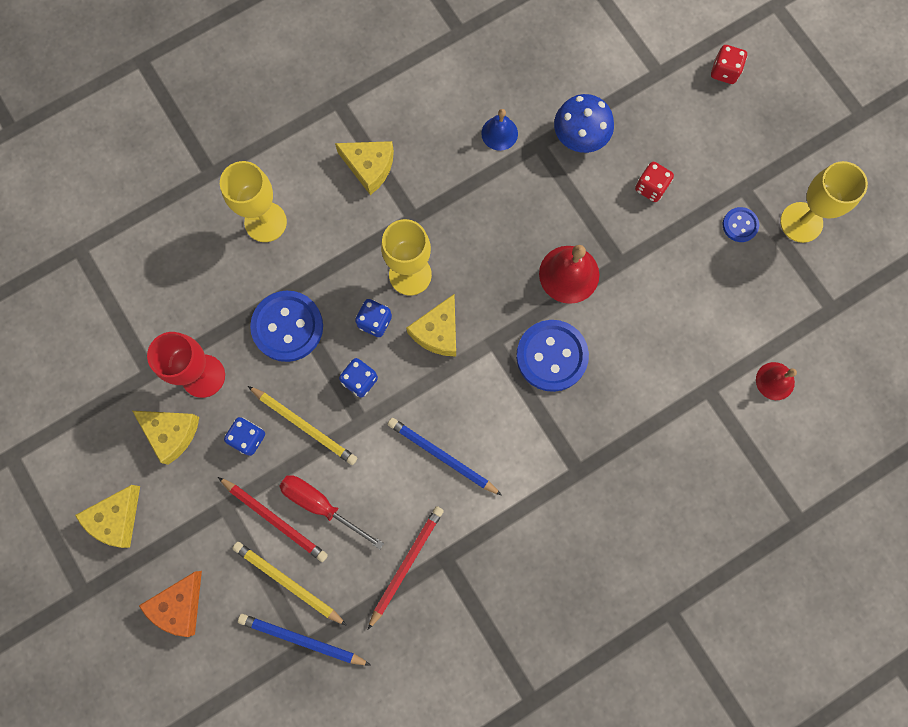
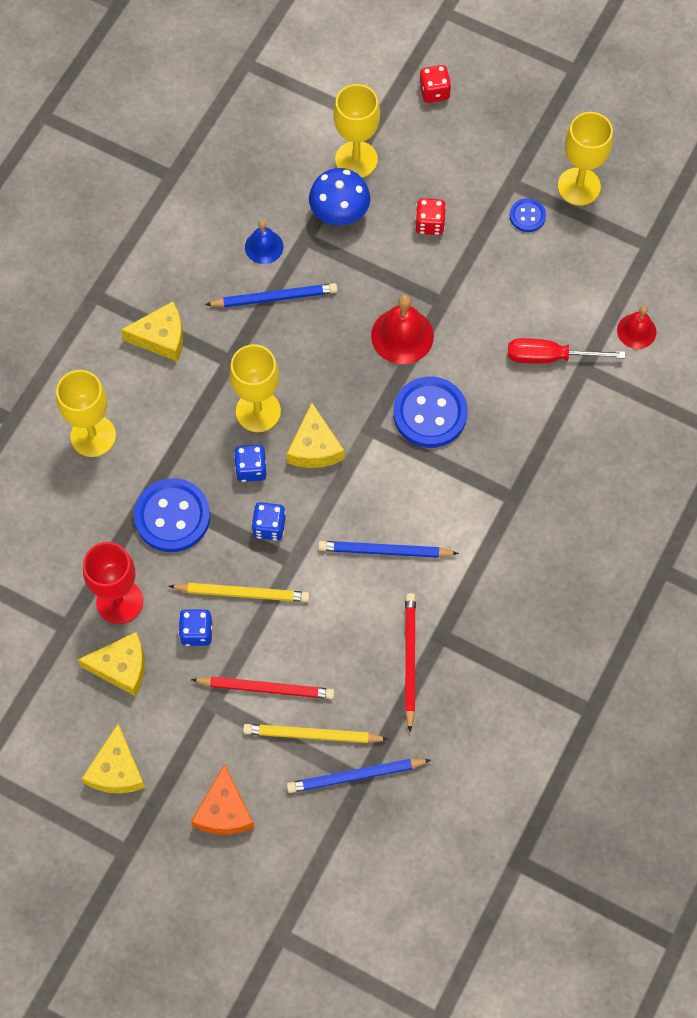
camera: 30 degrees left, 10 degrees down
red screwdriver [279,475,384,549] -> red screwdriver moved to [508,338,625,363]
none -> blue pencil [205,283,338,307]
none -> yellow goblet [333,84,380,178]

